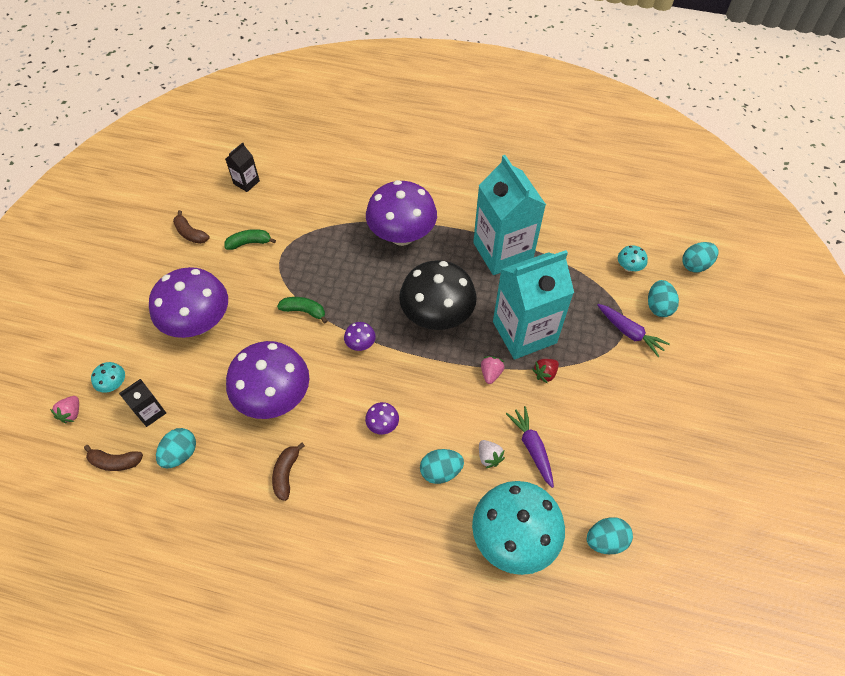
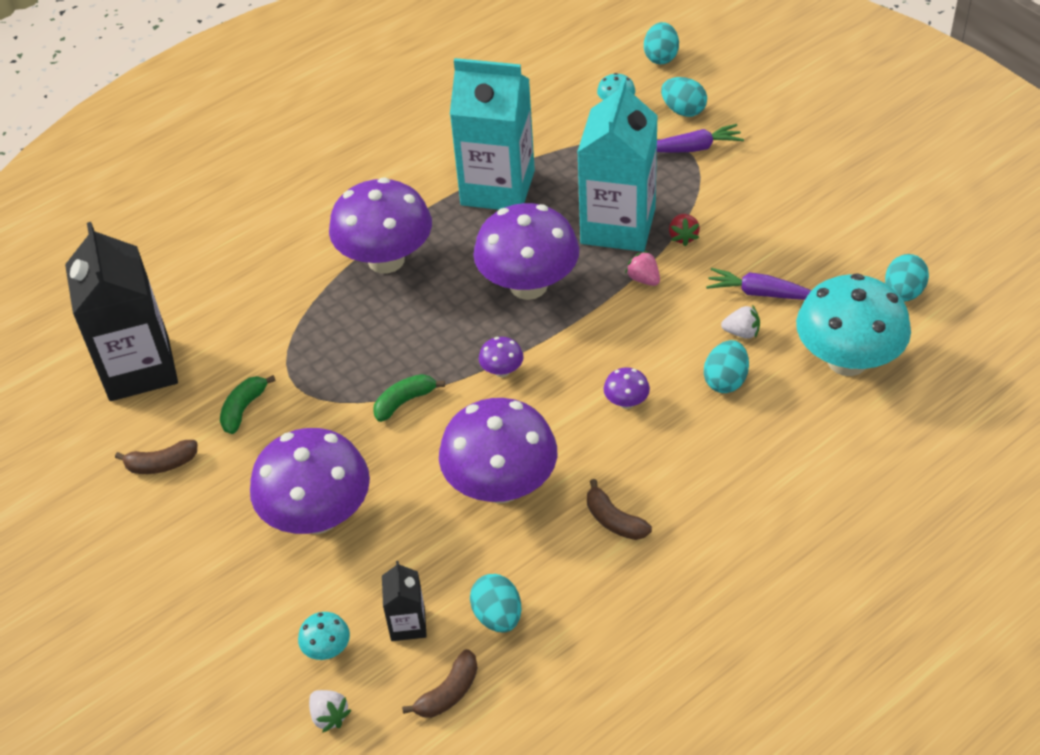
camera: 50 degrees left, 10 degrees down
pink strawberry [50,396,79,423] -> white strawberry [309,690,351,733]
black carton [225,142,260,192] -> black carton [65,222,178,401], size x2.25
black mushroom [399,260,477,330] -> purple mushroom [473,203,579,300]

